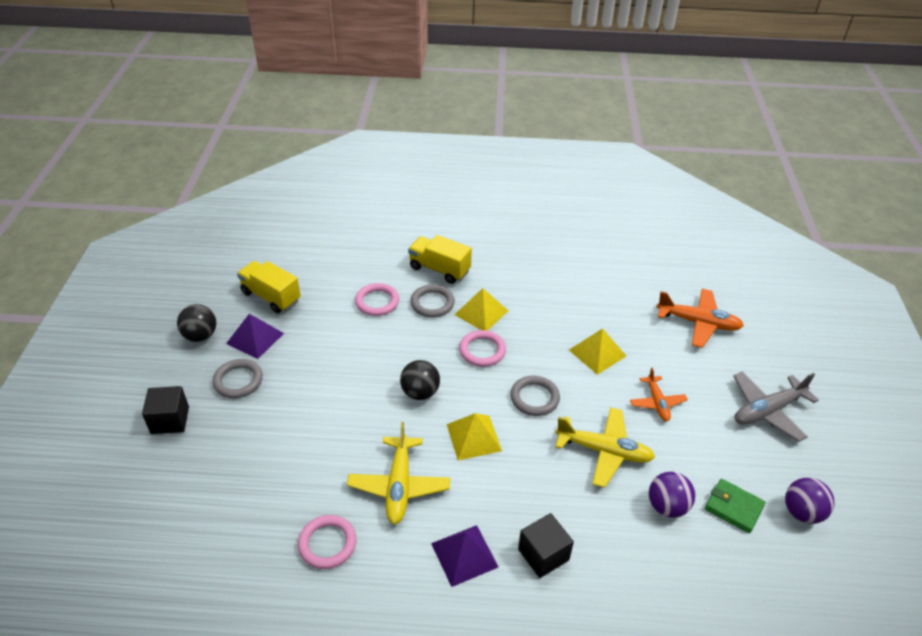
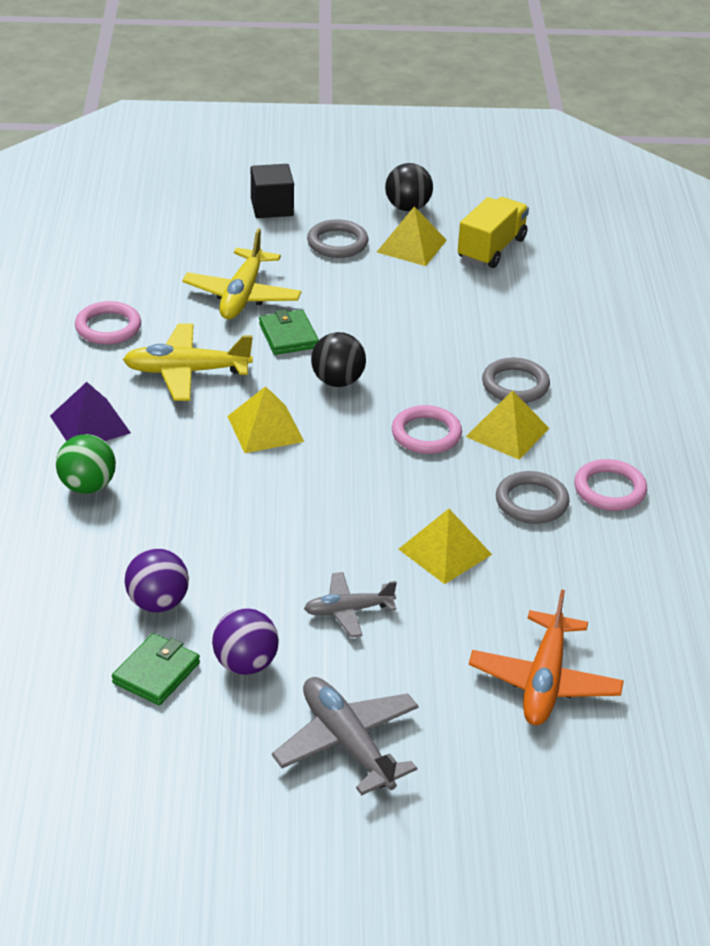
camera: 85 degrees right, 5 degrees down
purple pyramid [226,314,284,359] -> yellow pyramid [377,206,447,266]
pink ring [355,283,399,316] -> pink ring moved to [574,459,647,511]
yellow truck [408,235,472,284] -> none
grey ring [510,376,560,416] -> grey ring moved to [496,471,570,524]
black cube [518,513,574,578] -> green ball [56,434,116,494]
yellow plane [555,407,655,488] -> yellow plane moved to [182,228,302,319]
orange plane [630,367,688,421] -> grey plane [304,572,397,638]
purple ball [785,478,835,524] -> purple ball moved to [212,608,279,675]
none -> green wallet [259,309,319,355]

